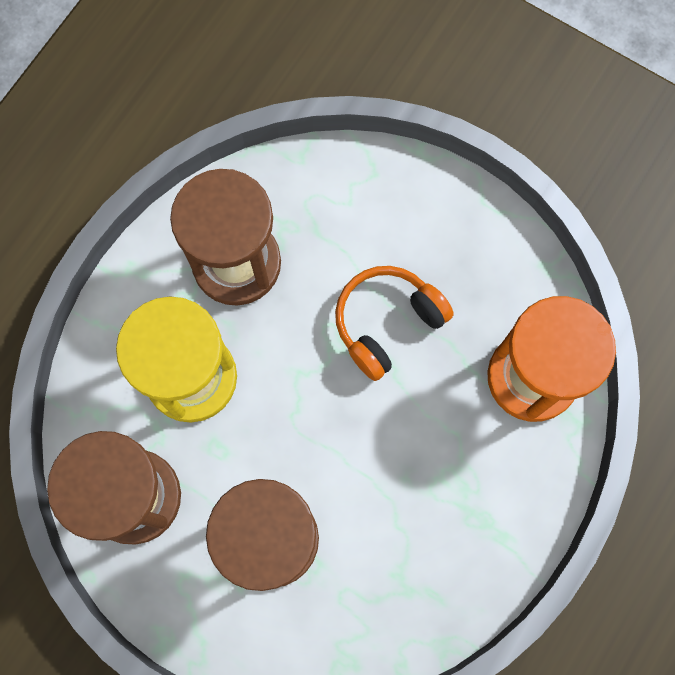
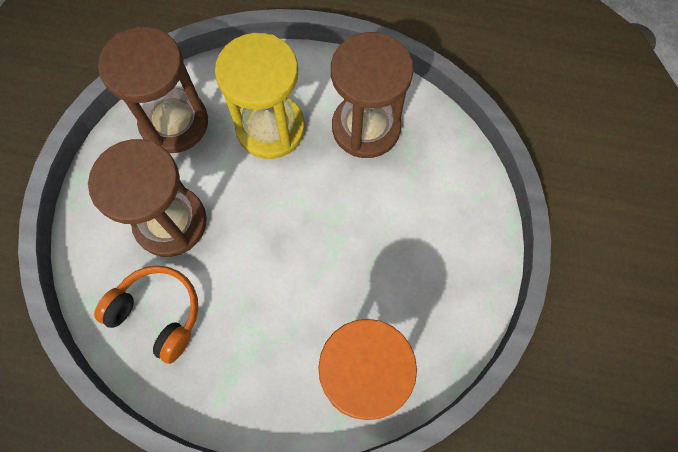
camera: 70 degrees right, 5 degrees down
orange headphones [335,266,454,381] -> orange headphones moved to [94,265,198,364]

